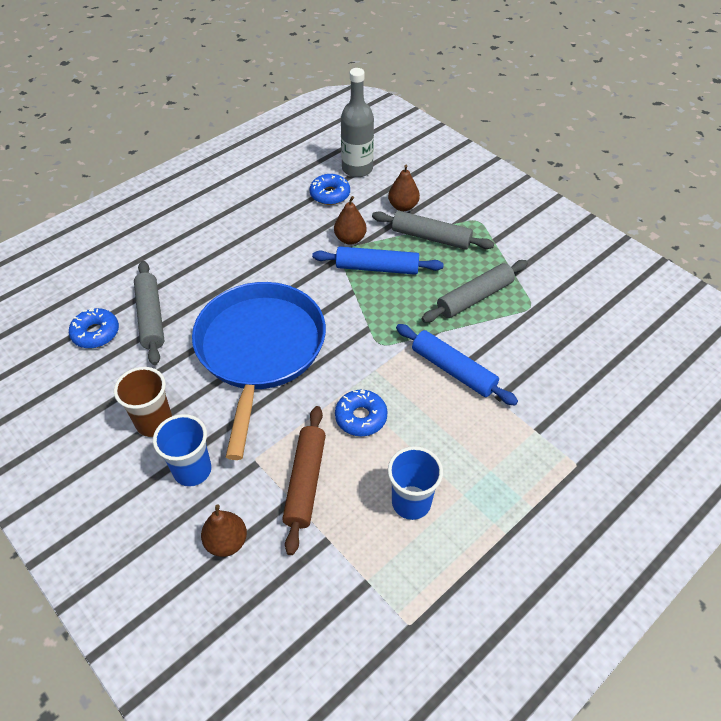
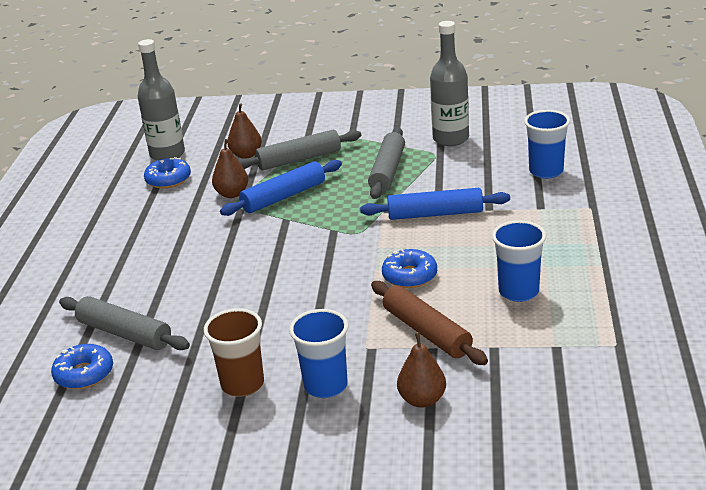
camera: 40 degrees left, 20 degrees down
blue pan [192,282,326,460] -> none
none -> grey bottle [430,21,469,146]
none -> blue cup [524,110,570,179]

